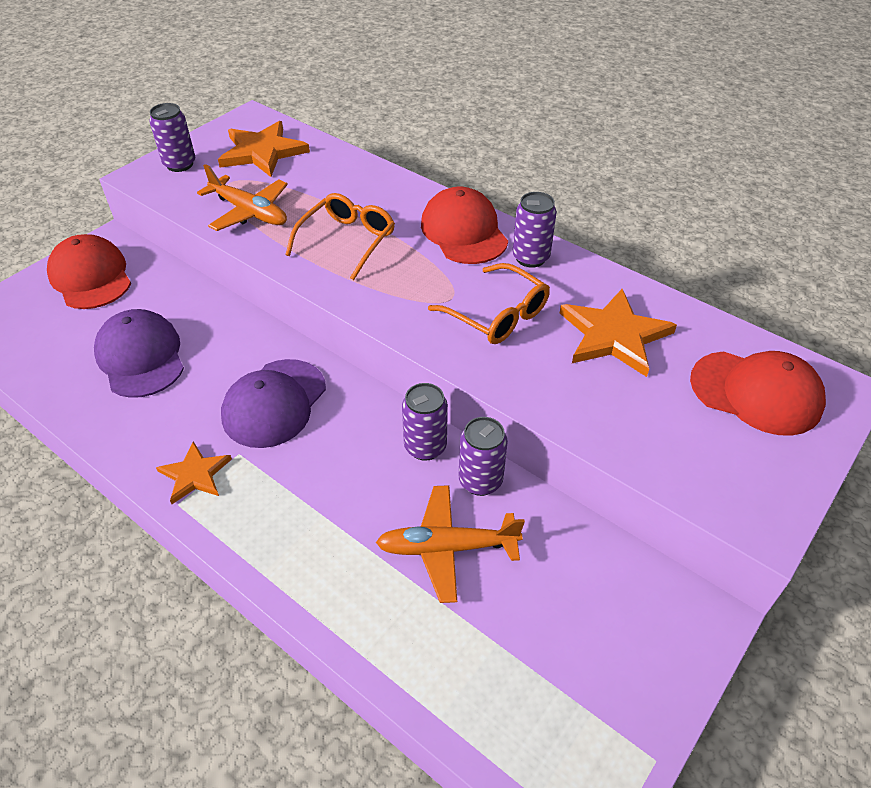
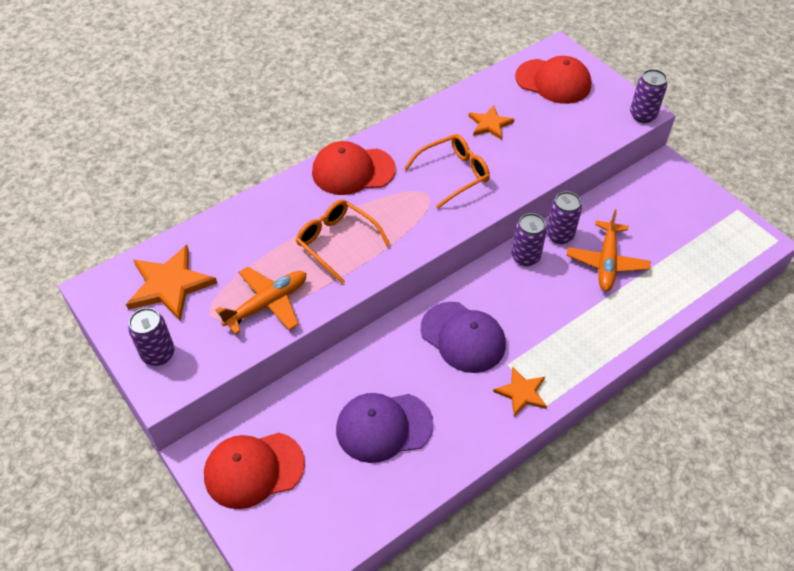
camera: 75 degrees left, 5 degrees up
purple can [512,192,557,268] -> purple can moved to [630,69,667,123]
orange star [560,289,677,377] -> orange star [469,105,514,140], size x0.60
red cap [690,351,826,436] -> red cap turned 75 degrees clockwise [515,56,591,104]

